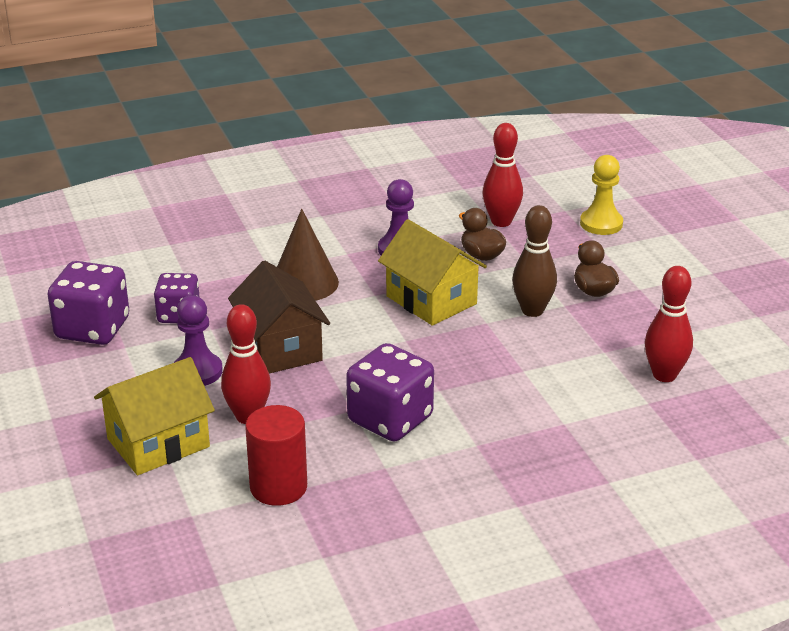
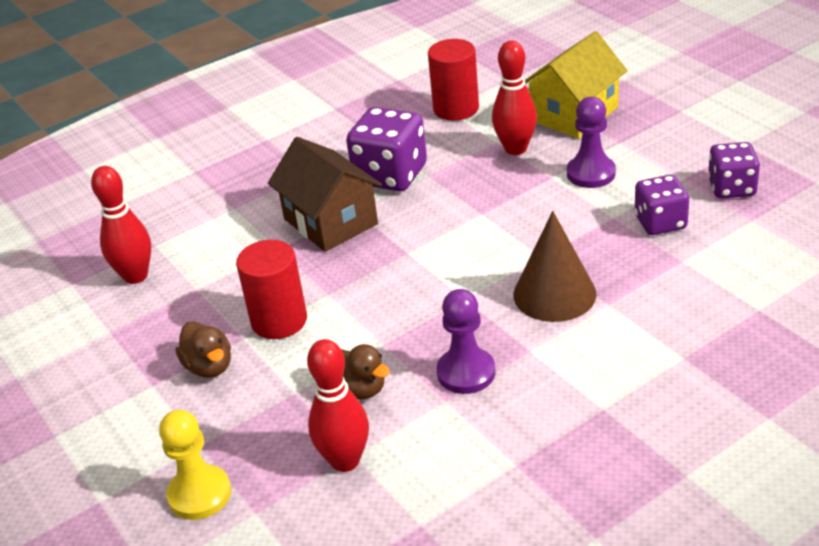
camera: 170 degrees right, 5 degrees up
purple dice [48,261,129,345] -> purple dice [708,142,760,198], size x0.65
brown house [228,261,330,374] -> brown house moved to [268,137,382,252]
yellow house [378,219,487,326] -> none
brown bowling pin [512,205,557,317] -> red cylinder [236,240,307,339]

